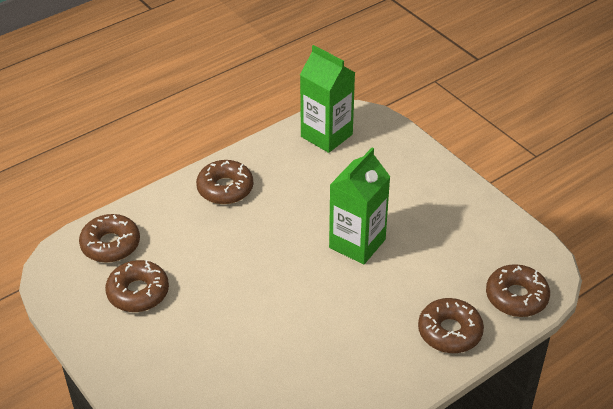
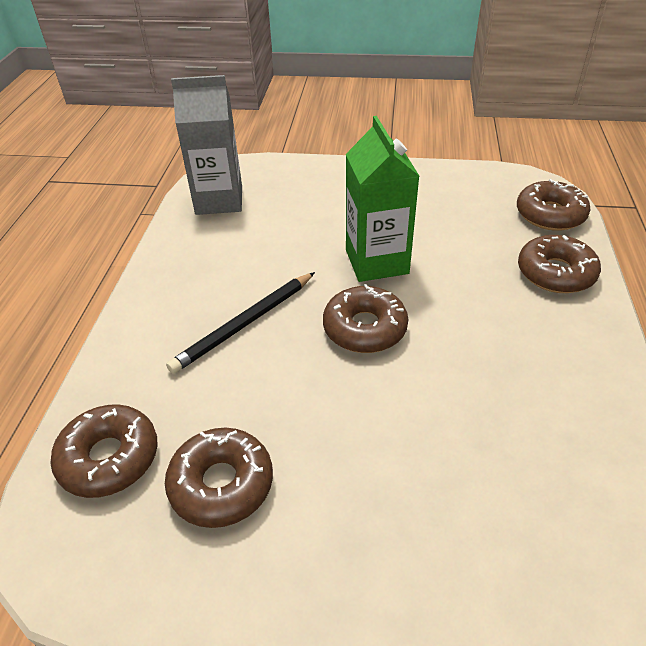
camera: 45 degrees left, 0 degrees up
brown donut [196,160,253,204] -> brown donut moved to [323,284,408,353]
green carton [300,45,355,153] -> grey carton [171,75,242,215]
none -> black pencil [166,272,315,374]

